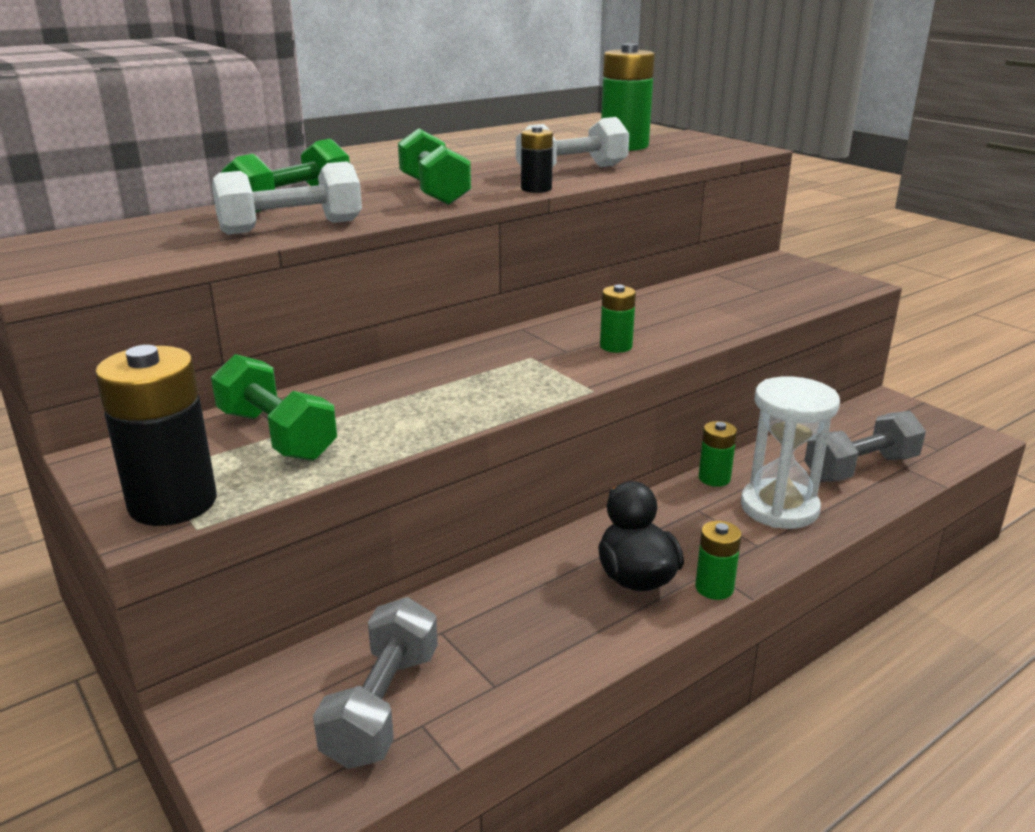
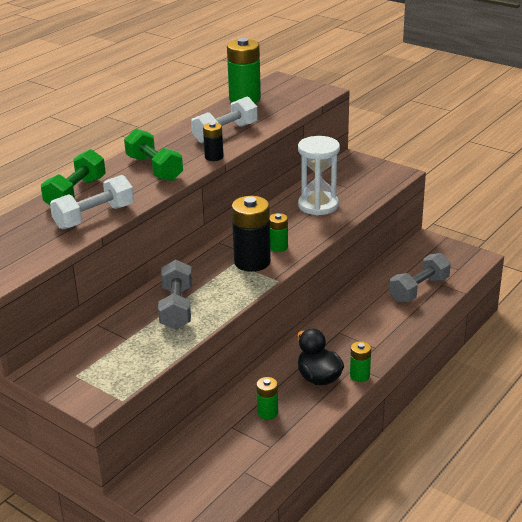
camera: 15 degrees left, 5 degrees up
black battery [95,345,217,526] -> black battery moved to [232,196,271,272]
green dumbbell [211,354,337,461] -> none
grey dumbbell [313,597,438,769] -> grey dumbbell moved to [158,260,192,330]
green battery [699,421,737,487] -> green battery moved to [256,377,278,419]
white hourglass [741,376,840,529] -> white hourglass moved to [298,136,340,215]

